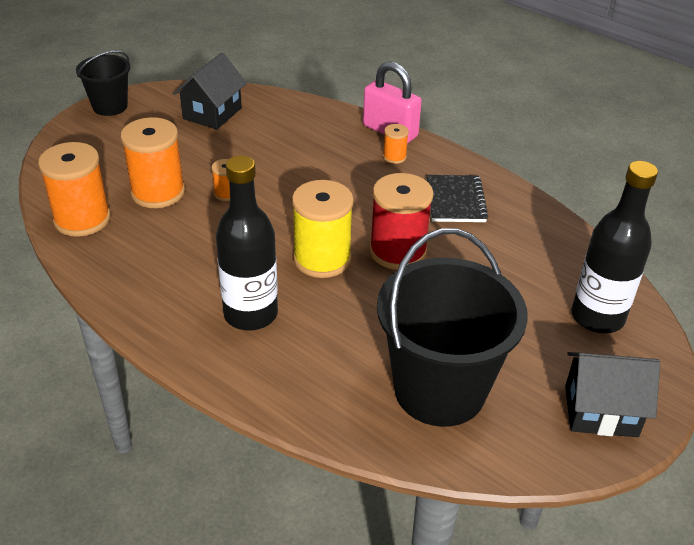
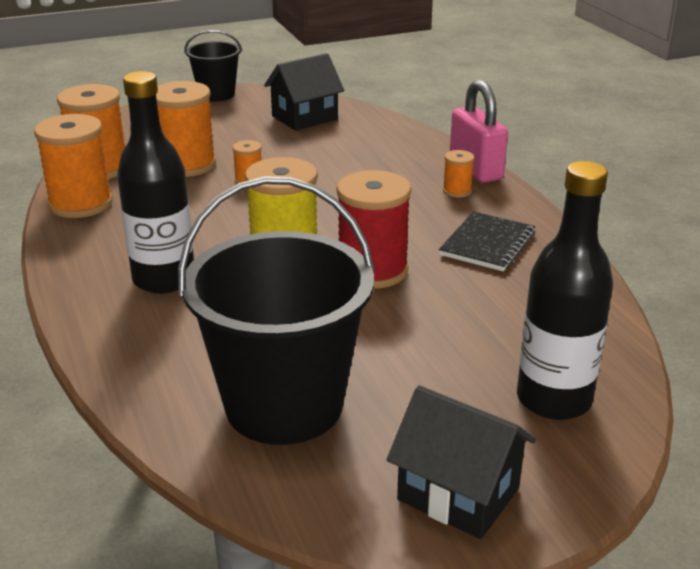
camera: 30 degrees right, 10 degrees down
none -> orange spool [34,114,113,218]

